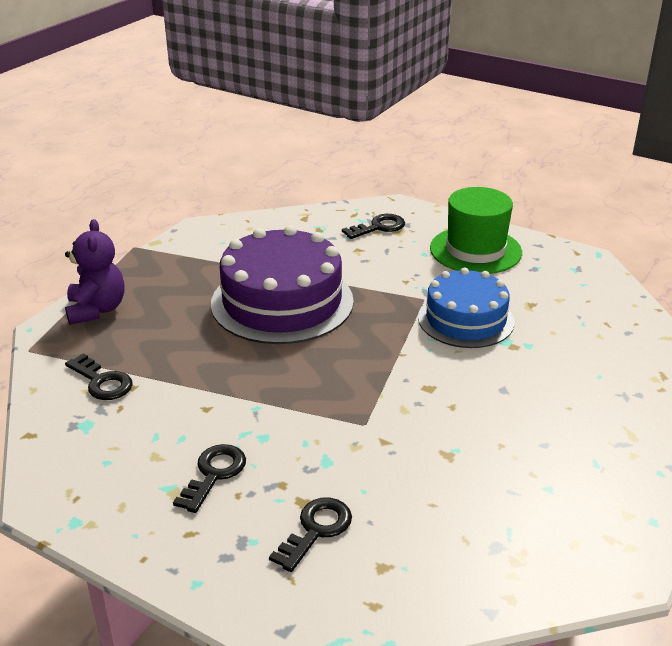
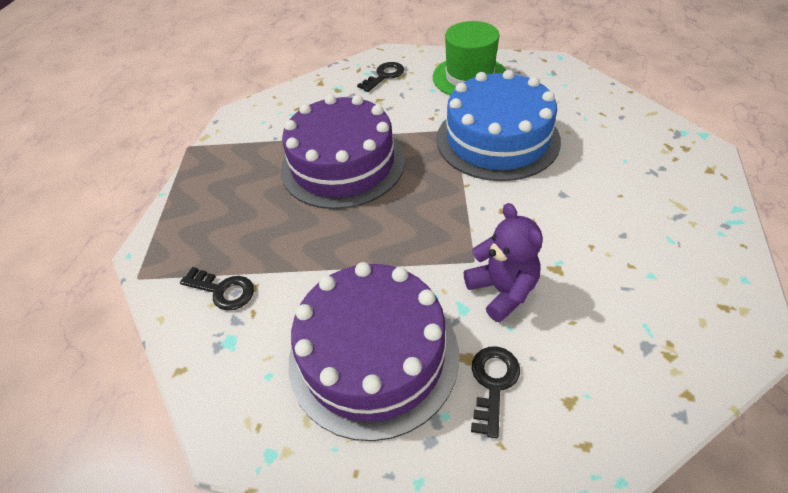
camera: 15 degrees left, 15 degrees up
purple teddy bear [65,219,125,325] -> purple teddy bear moved to [464,203,543,323]
black key [173,444,246,513] -> purple cake [289,262,459,441]
blue cake [418,267,515,348] -> blue cake [437,70,561,181], size x1.53

